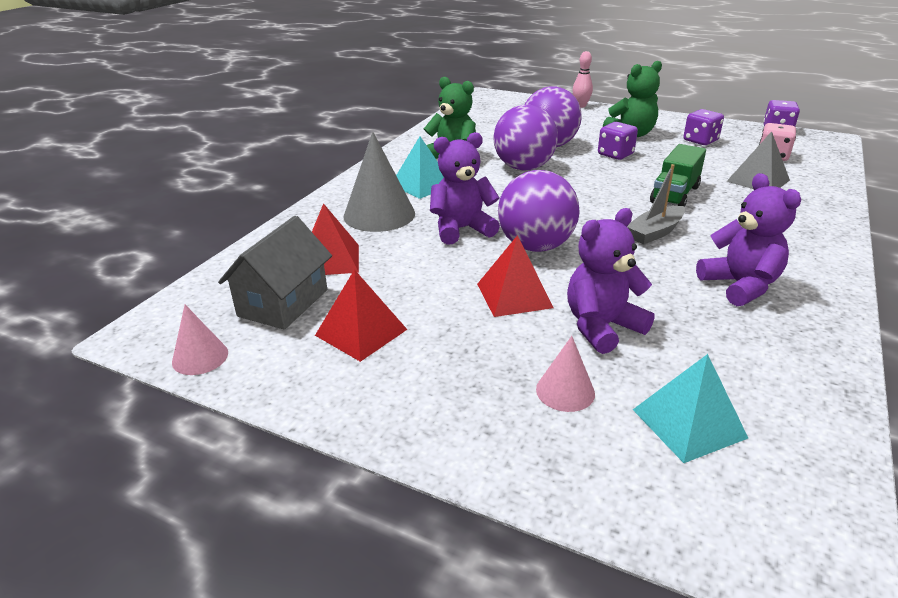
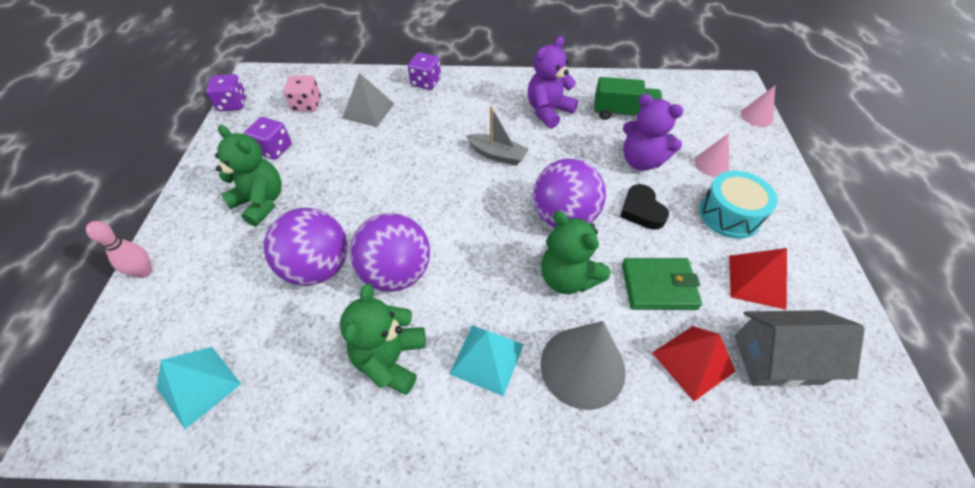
camera: 115 degrees left, 20 degrees up
pink cone [172,305,228,375] -> pink cone moved to [741,86,775,127]
purple teddy bear [430,132,500,244] -> green teddy bear [541,211,611,294]
red pyramid [477,235,553,317] -> black heart [620,184,669,230]
purple dice [598,122,638,160] -> purple dice moved to [408,52,441,90]
turquoise pyramid [633,354,748,463] -> turquoise pyramid moved to [157,347,241,429]
green truck [650,144,706,207] -> green truck moved to [594,77,663,120]
none -> green wallet [622,258,702,310]
none -> turquoise drum [699,170,778,239]

